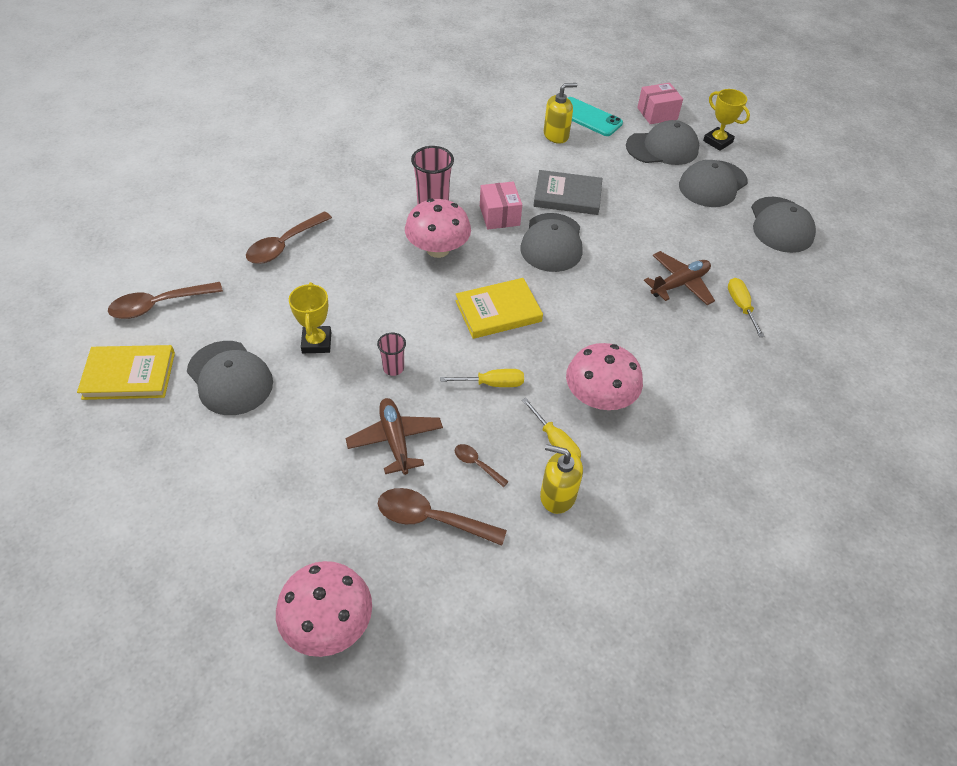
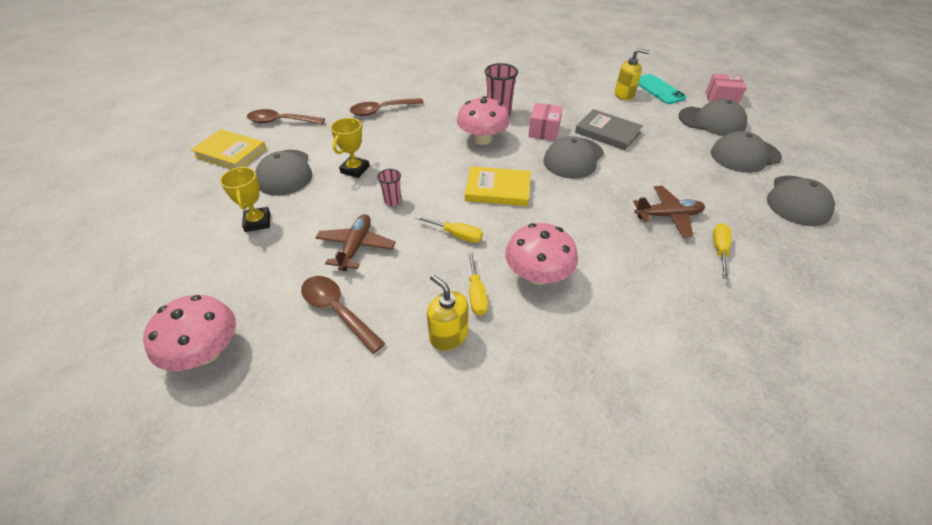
camera: 30 degrees right, 5 degrees down
brown spoon [455,444,509,487] -> none
yellow trophy [703,89,750,151] -> yellow trophy moved to [220,167,270,232]

